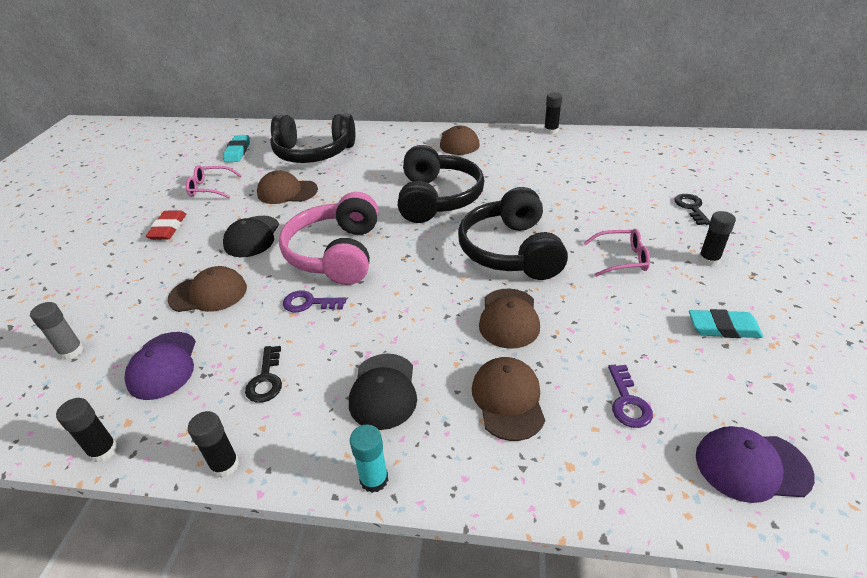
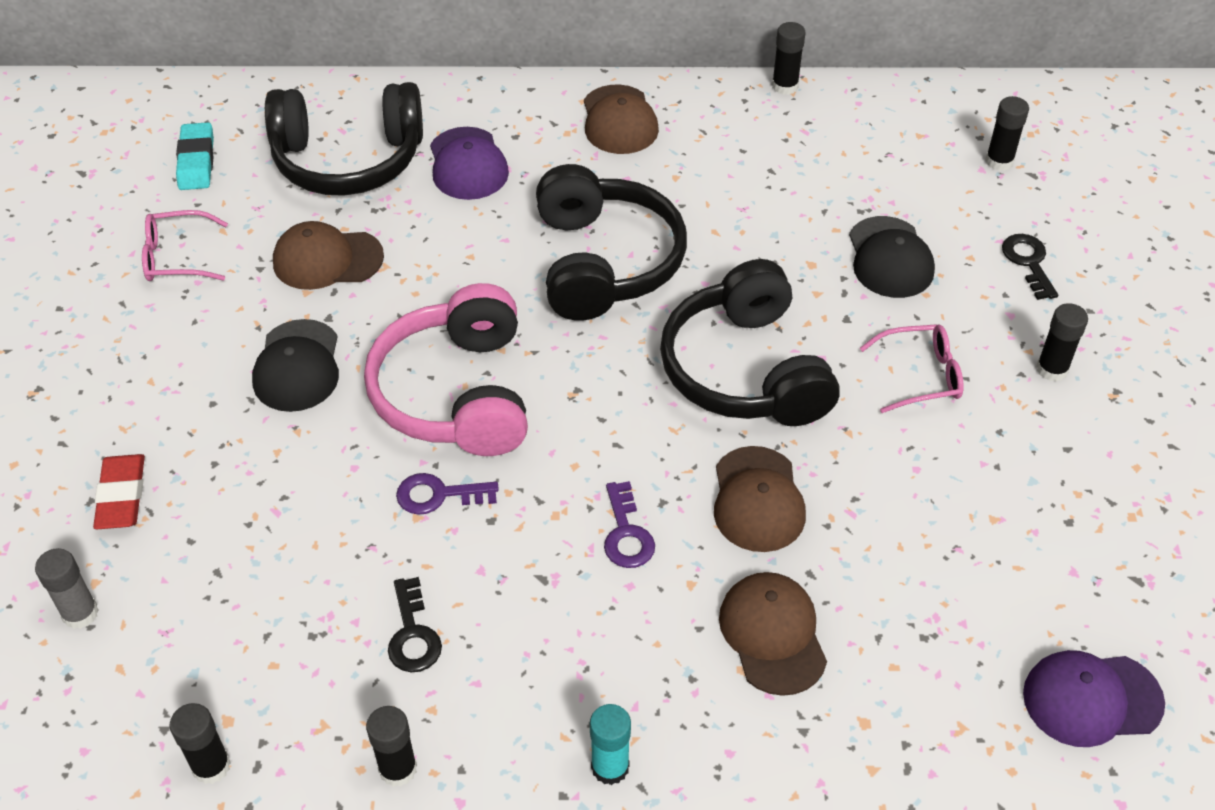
camera: 10 degrees left, 10 degrees up
purple cap [125,332,196,400] -> purple cap moved to [430,127,509,200]
red eraser [146,210,186,240] -> red eraser moved to [93,454,145,529]
brown cap [168,266,247,312] -> none
black cap [349,354,417,430] -> black cap moved to [849,216,935,298]
purple key [608,364,653,428] -> purple key moved to [604,481,655,568]
turquoise eraser [689,309,763,338] -> none
none -> black glue stick [985,96,1029,171]

